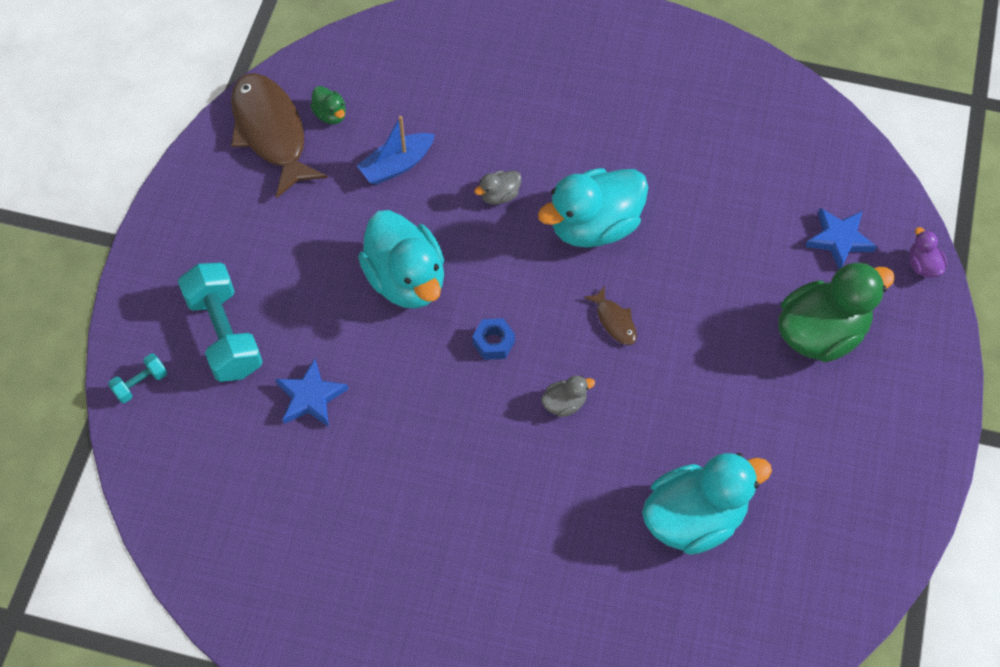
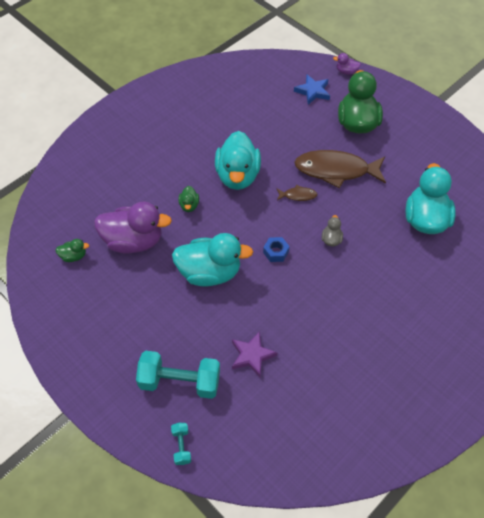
camera: 60 degrees left, 5 degrees down
brown fish [231,73,328,198] -> brown fish moved to [294,150,386,188]
blue star [275,359,348,427] -> purple star [232,331,277,377]
blue boat [357,116,435,185] -> purple duck [94,202,172,254]
grey duck [474,171,521,205] -> green duck [179,186,199,212]

